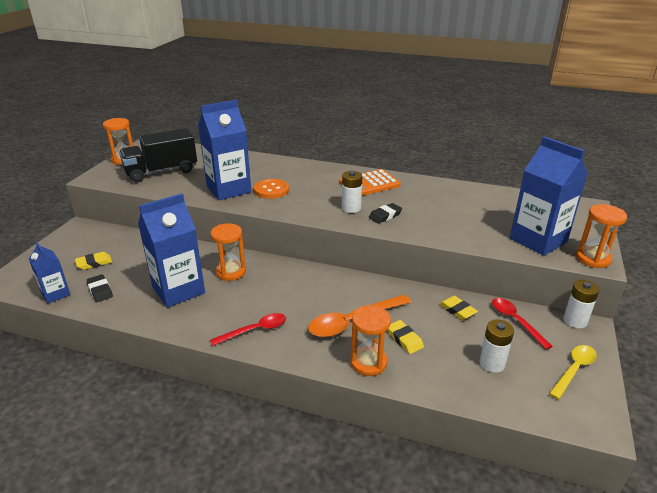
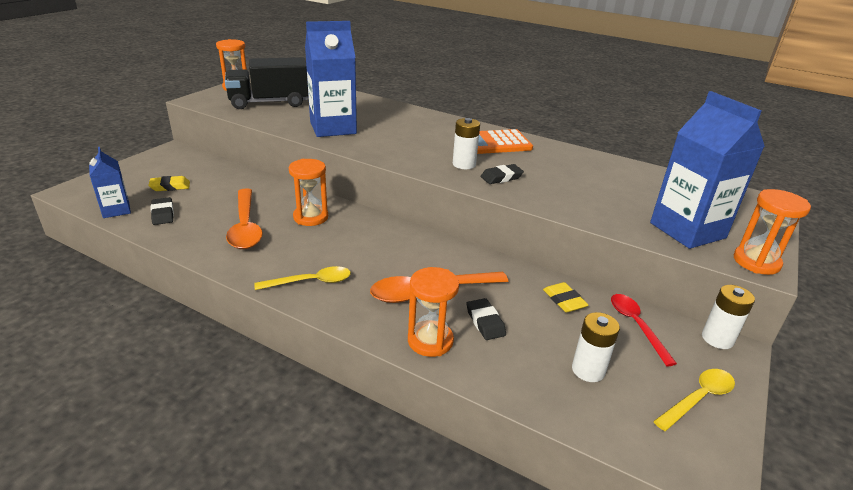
camera: 10 degrees right, 0 degrees up
blue carton [138,194,205,308] -> orange spoon [226,188,263,249]
red spoon [210,313,286,346] -> yellow spoon [254,266,351,290]
orange button [254,179,289,199] -> none
yellow eraser [388,320,424,354] -> black eraser [467,298,506,340]

